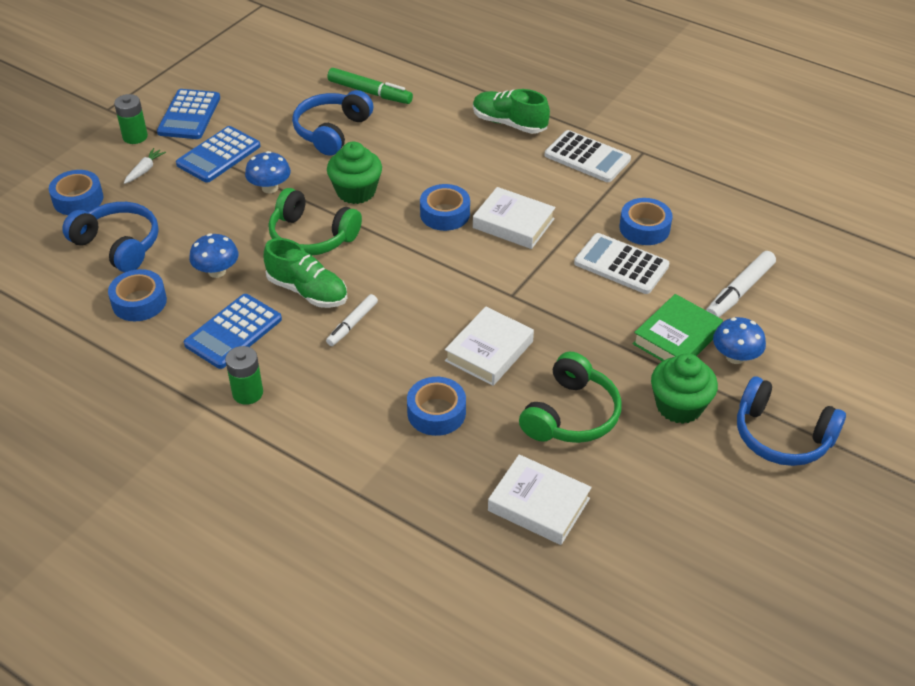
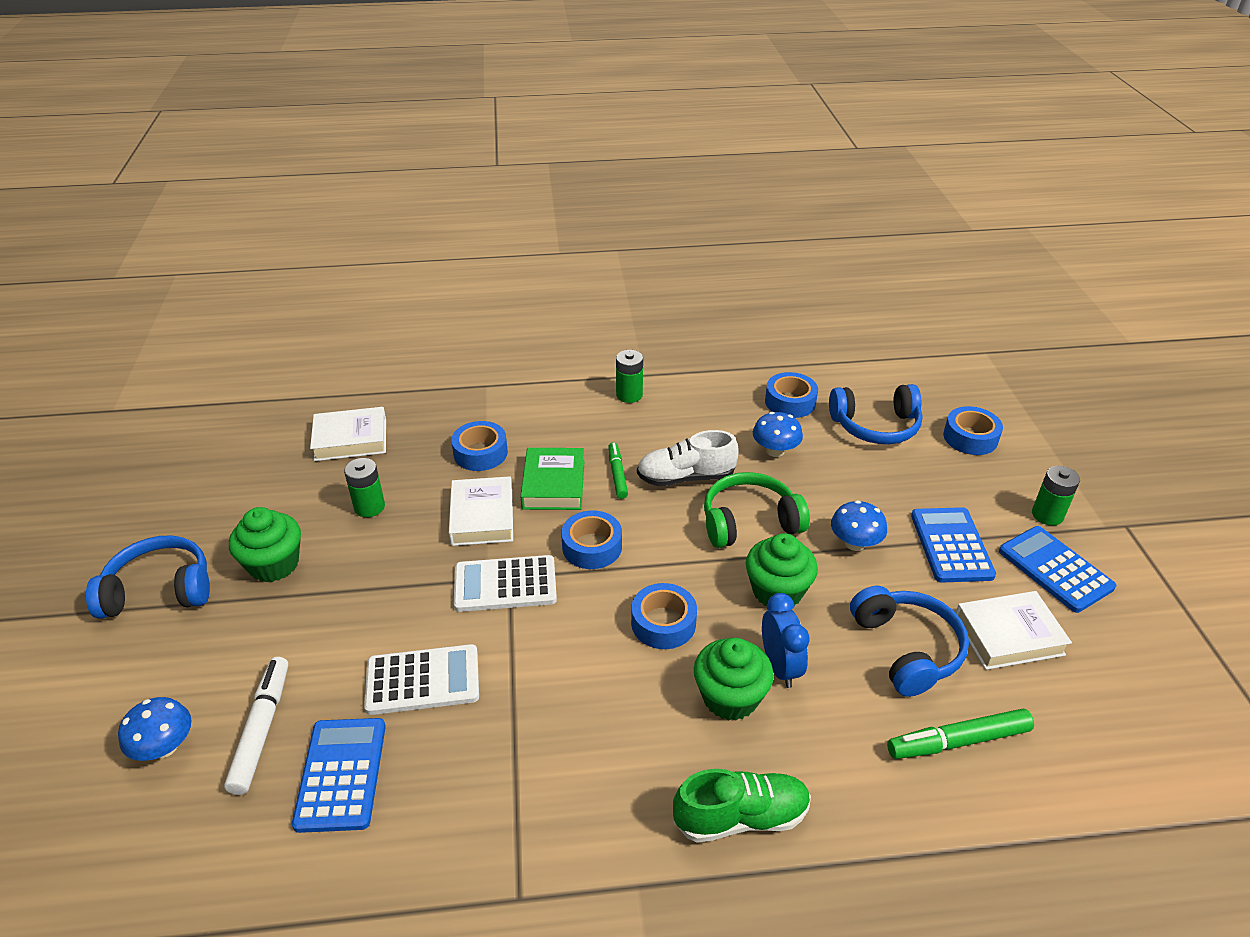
camera: 140 degrees right, 5 degrees down
white carrot [124,148,166,184] -> none
blue calculator [184,294,282,369] -> blue calculator moved to [292,718,386,833]
green shoe [264,238,347,308] -> white shoe [637,430,738,486]
white marker [326,294,378,346] -> green marker [608,442,628,499]
white book [473,187,555,249] -> white book moved to [955,591,1072,670]
green headphones [519,352,622,443] -> green battery [344,458,385,517]
white calculator [545,130,631,182] -> white calculator moved to [454,555,557,612]
blue tape [619,198,673,245] -> blue tape moved to [561,510,622,569]
green book [633,294,723,361] -> green book moved to [520,448,585,510]
blue mushroom [713,317,766,364] -> blue mushroom moved to [118,697,191,761]
none -> green cupcake [694,638,774,721]
none -> blue clock [762,593,810,688]

